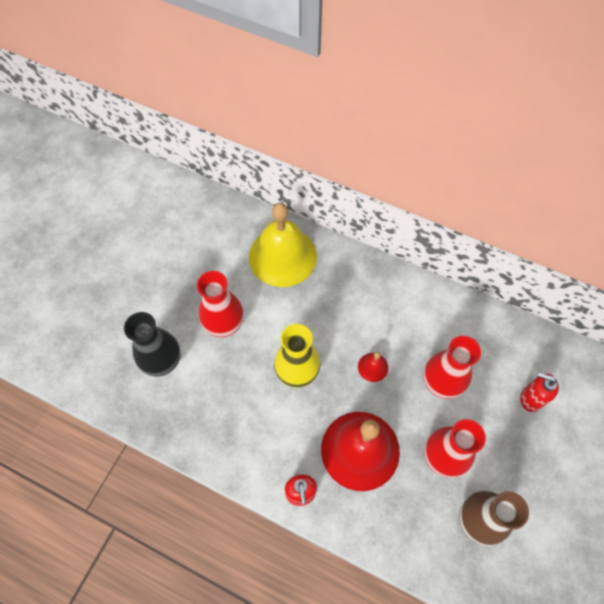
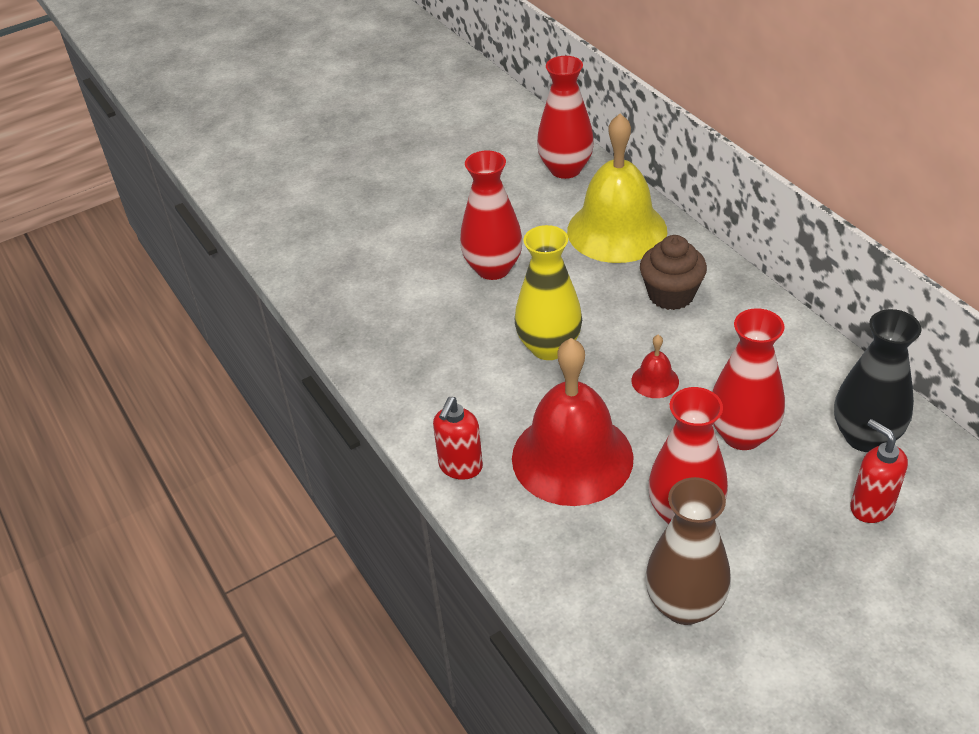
camera: 35 degrees right, 20 degrees down
black vase [124,312,181,377] -> black vase moved to [834,309,922,452]
none -> red vase [537,56,594,179]
none -> brown cupcake [640,235,707,310]

